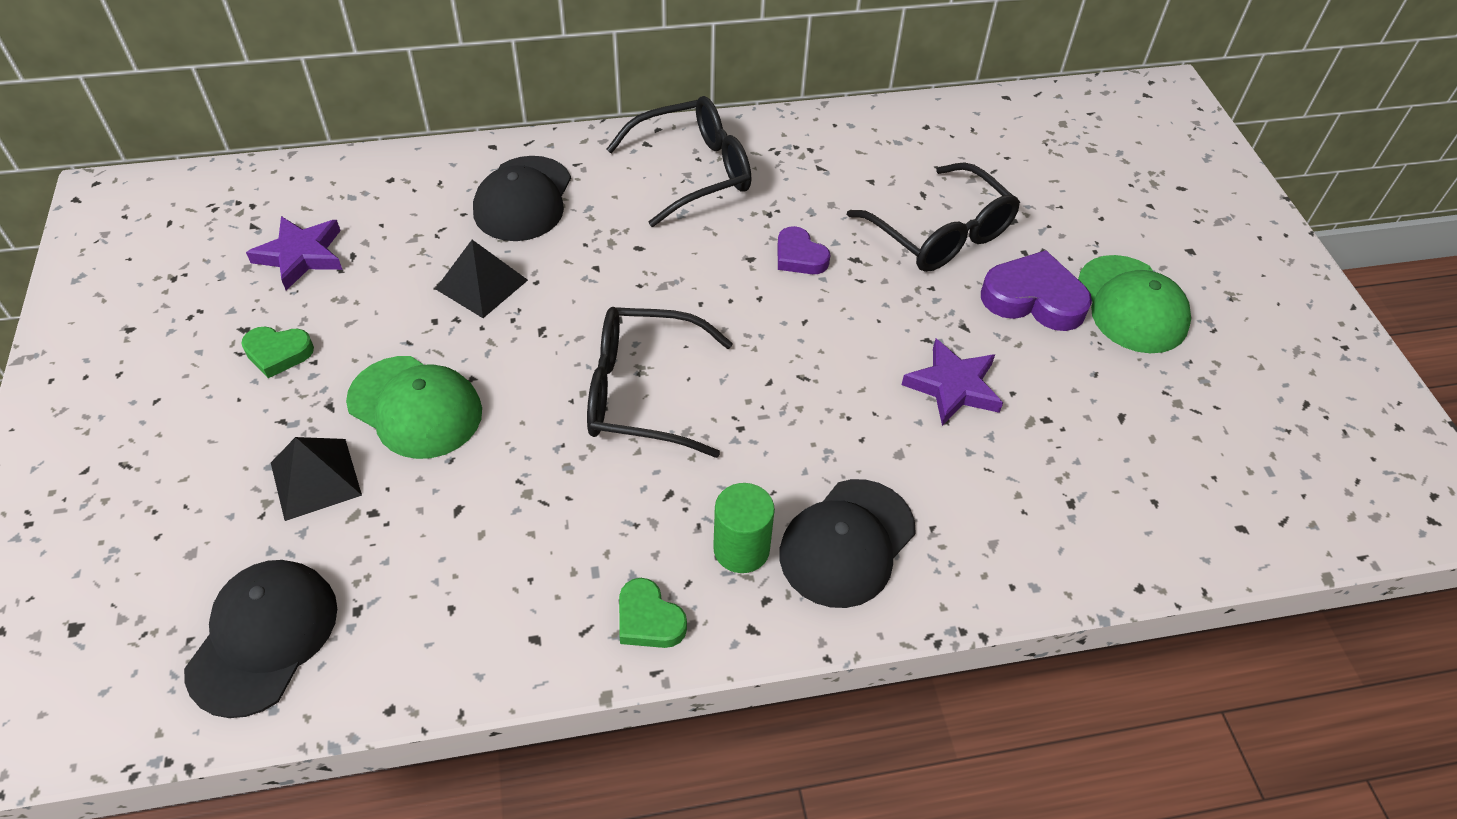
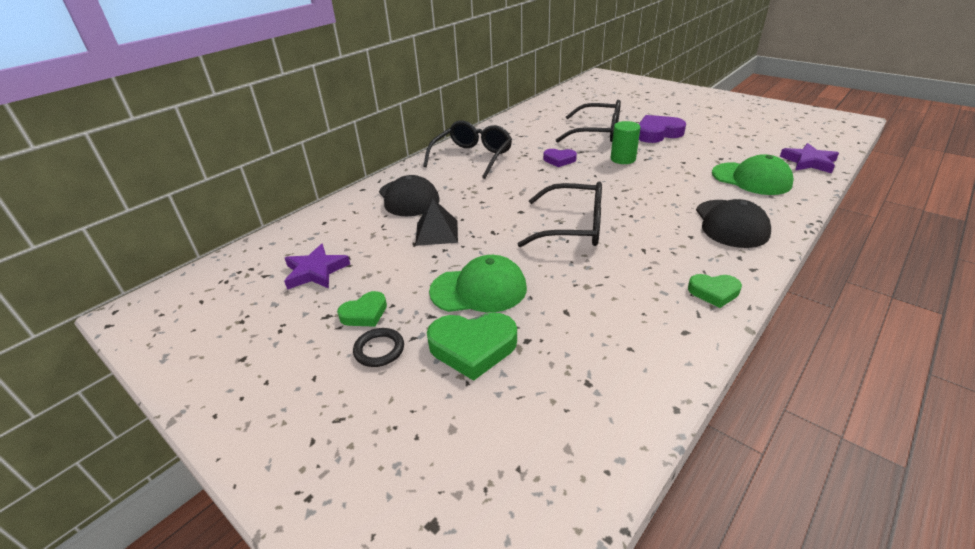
camera: 35 degrees left, 15 degrees down
black cap [184,560,337,718] -> none
black pyramid [271,437,362,521] -> green heart [427,313,517,381]
black glasses [587,307,733,458] -> black glasses turned 135 degrees counterclockwise [518,181,602,247]
green cylinder [713,483,775,573] -> green cylinder moved to [611,121,641,164]
purple star [902,339,1003,426] -> purple star moved to [780,143,839,173]
green cap [1078,255,1191,353] -> green cap moved to [712,154,794,195]
none -> black ring [353,328,404,367]

